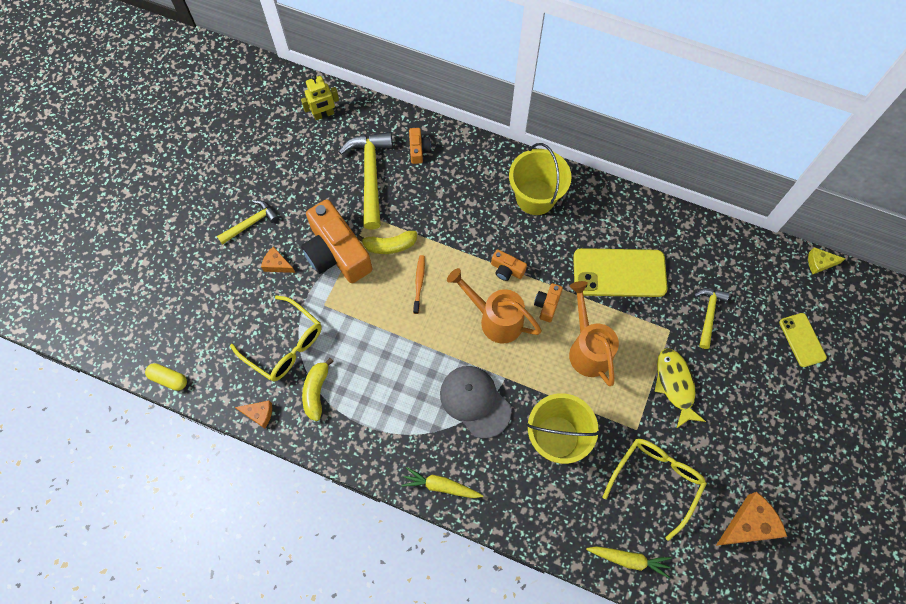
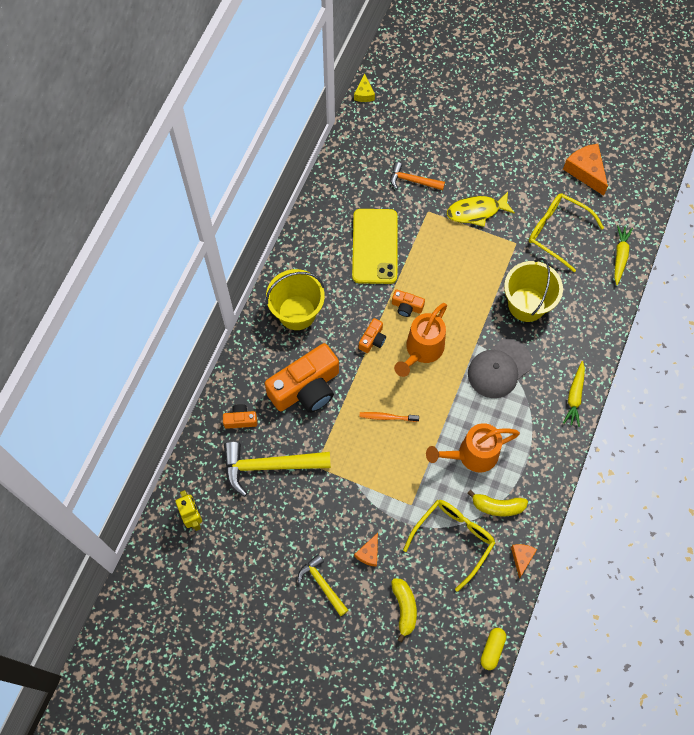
camera: 90 degrees left, 0 degrees up
orange camera [301,199,373,283] -> orange camera moved to [265,343,339,413]
yellow banana [357,231,417,254] -> yellow banana moved to [391,578,417,642]
orange watering can [569,281,619,386] -> orange watering can moved to [426,423,520,472]
yellow hammer [694,288,729,349] -> orange hammer [390,162,445,190]
yellow phone [779,313,827,367] -> none

